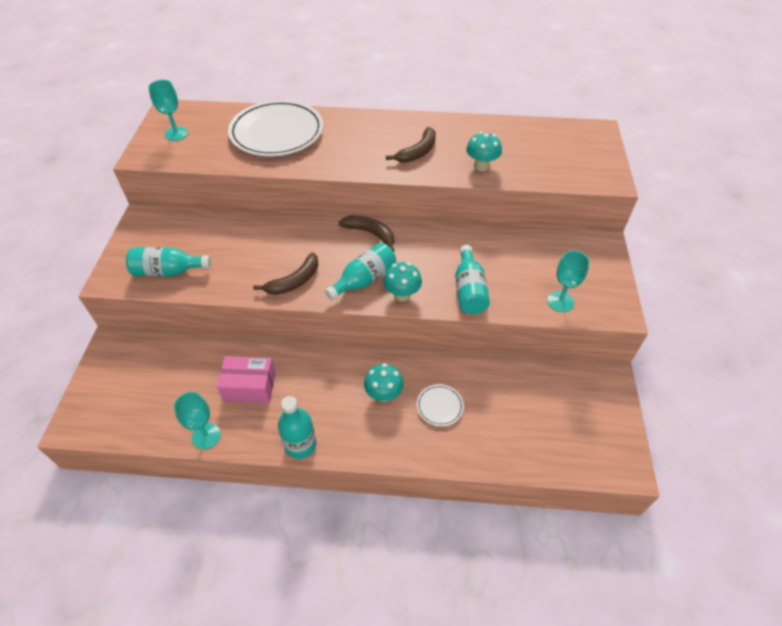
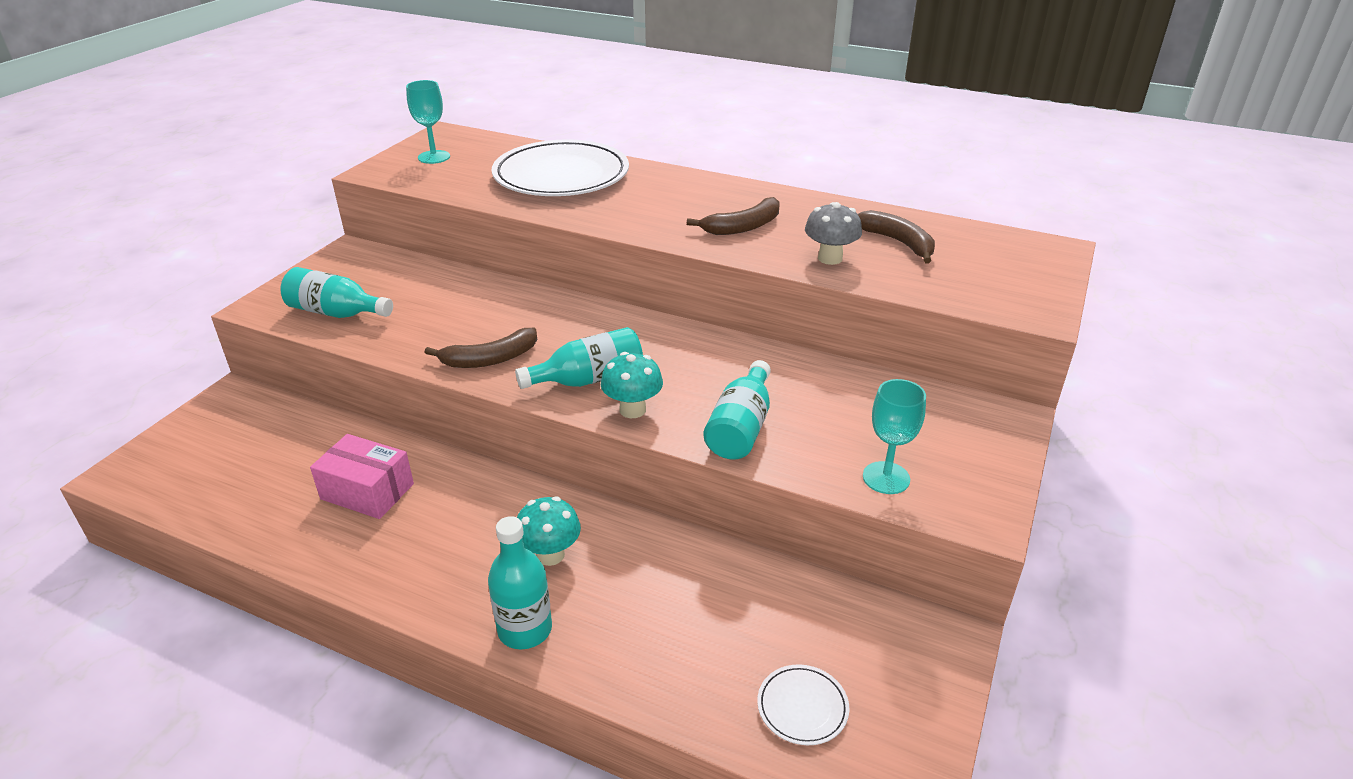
camera: 20 degrees right, 15 degrees down
turquoise goblet [174,392,221,449] -> none
turquoise bottle [278,396,316,459] -> turquoise bottle moved to [488,516,552,649]
brown banana [338,215,395,252] -> brown banana moved to [858,210,935,264]
white plate [417,384,464,426] -> white plate moved to [757,664,849,745]
turquoise mushroom [466,132,502,171] -> grey mushroom [805,202,862,265]

